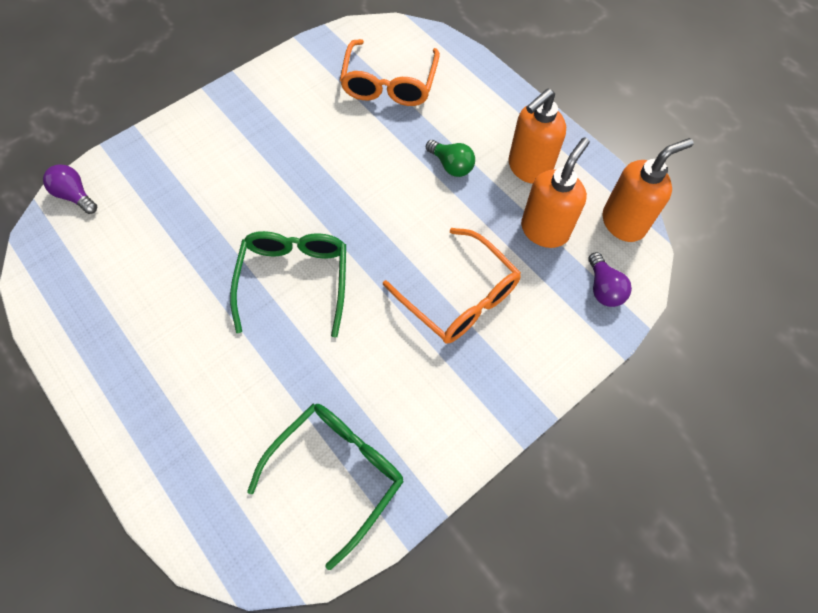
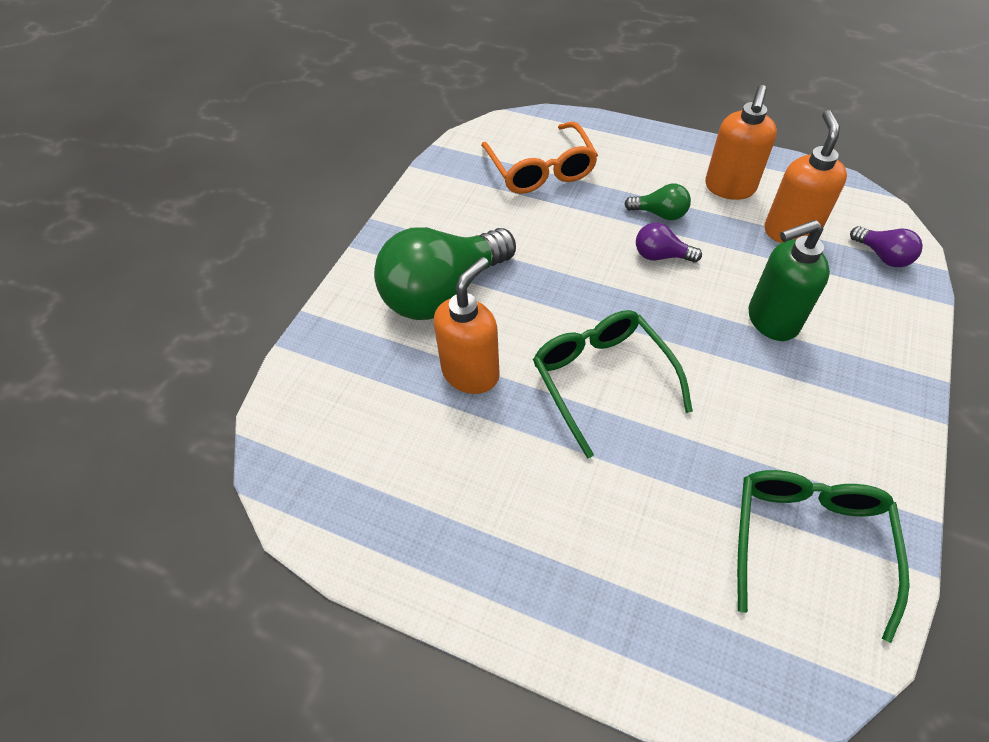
camera: 25 degrees left, 10 degrees down
purple light bulb [43,164,97,214] -> purple light bulb moved to [636,223,702,263]
orange glasses [383,228,521,343] -> green soap dispenser [749,220,830,341]
orange soap dispenser [603,138,693,242] -> orange soap dispenser moved to [434,257,500,394]
none -> green light bulb [374,227,516,320]

